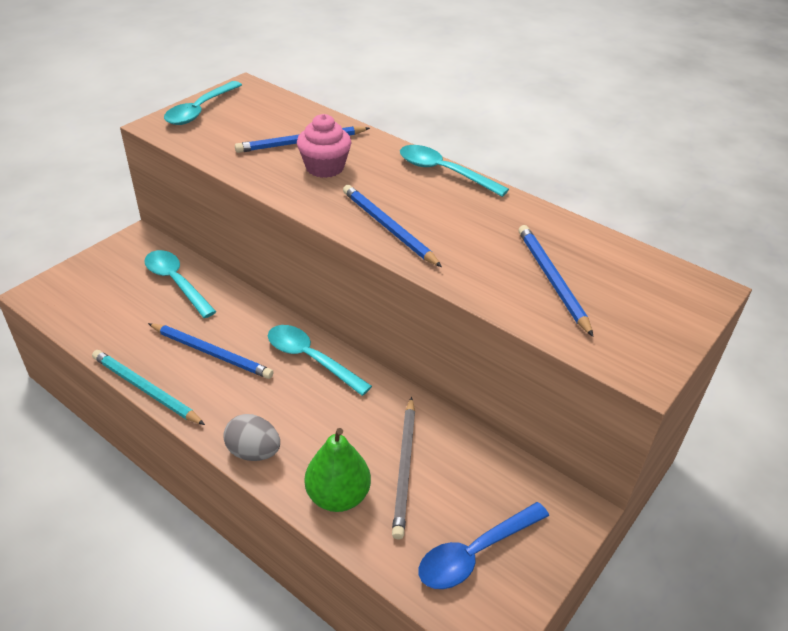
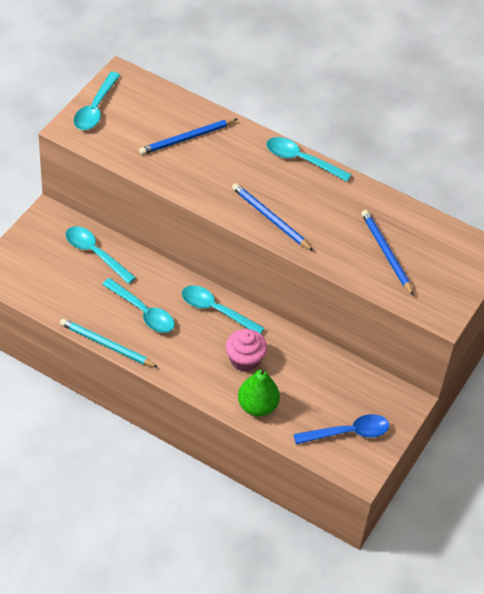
camera: 10 degrees left, 10 degrees up
blue pencil [148,323,274,379] -> turquoise spoon [102,278,175,333]
grey egg [223,414,280,461] -> none
pink cupcake [297,114,352,178] -> pink cupcake moved to [226,329,267,372]
grey pencil [392,397,415,540] -> none
blue spoon [419,502,549,589] -> blue spoon turned 150 degrees counterclockwise [293,414,389,444]

